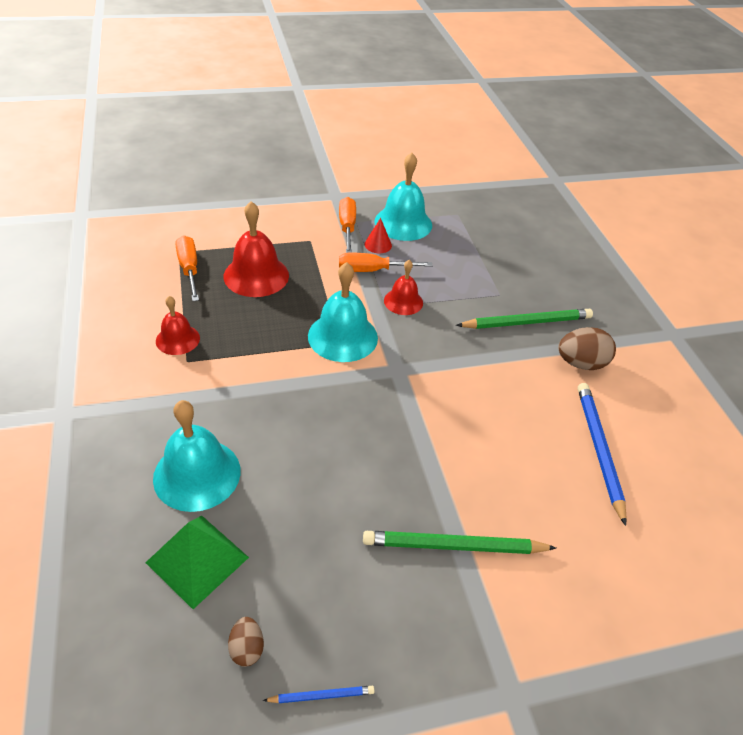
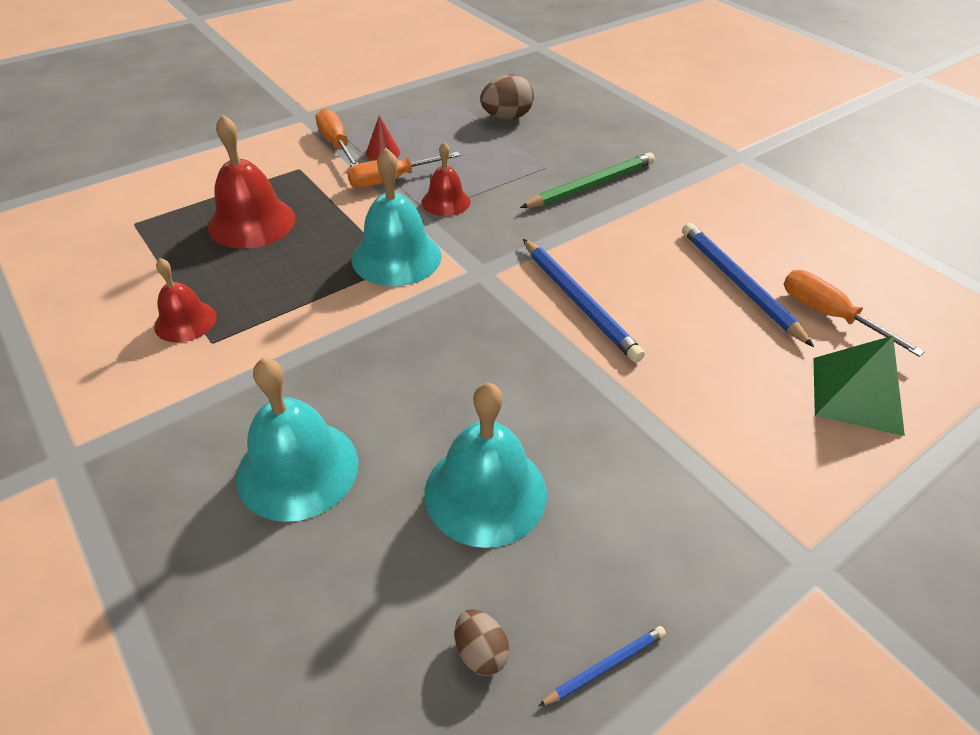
camera: 20 degrees left, 0 degrees up
green pyramid [146,516,249,609] -> green pyramid moved to [813,336,905,436]
orange screwdriver [175,235,199,301] -> orange screwdriver moved to [784,270,925,357]
green pencil [363,531,556,554] -> none
turquoise bell [374,153,432,241] -> turquoise bell moved to [424,383,547,548]
brown egg [558,327,616,370] -> brown egg moved to [480,74,534,120]
none -> blue pencil [523,239,645,363]

